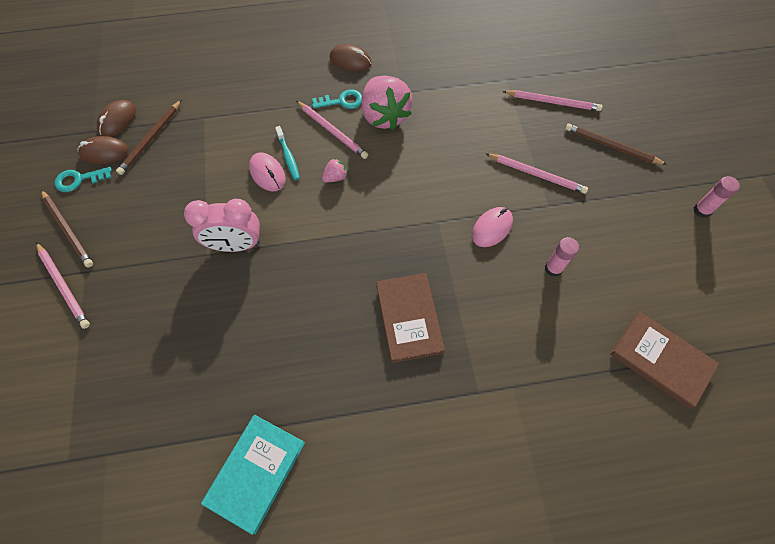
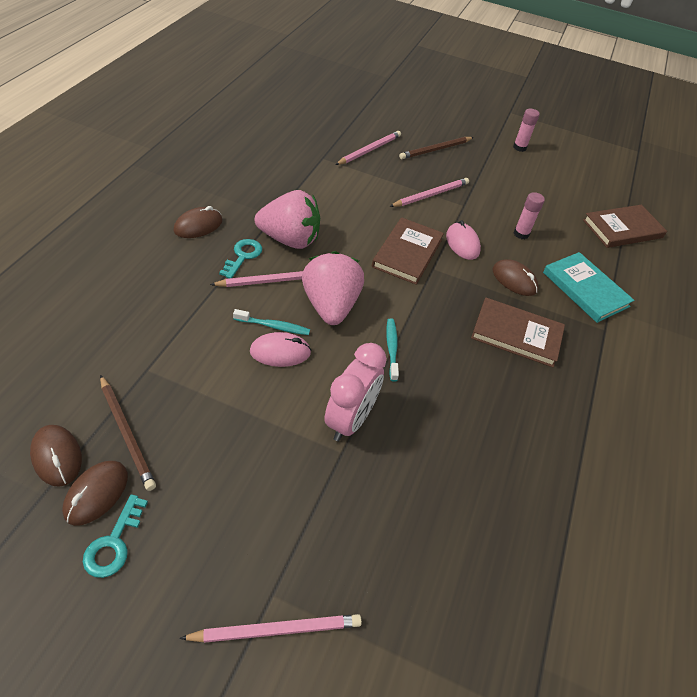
camera: 65 degrees left, 15 degrees down
brown pencil [41,190,93,267] -> none
turquoise book [201,415,305,535] -> turquoise book moved to [543,252,634,323]
pink strawberry [322,158,347,183] -> pink strawberry [302,251,364,325], size x2.39
none -> brown book [372,217,444,285]
none -> turquoise toothbrush [386,318,399,382]
none -> brown mouse [493,259,539,296]

